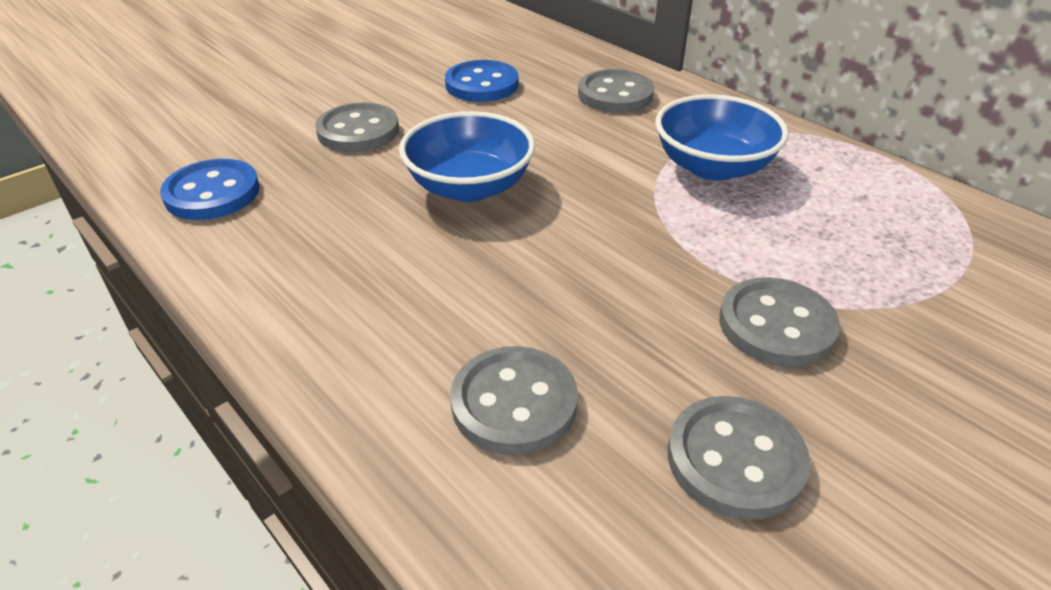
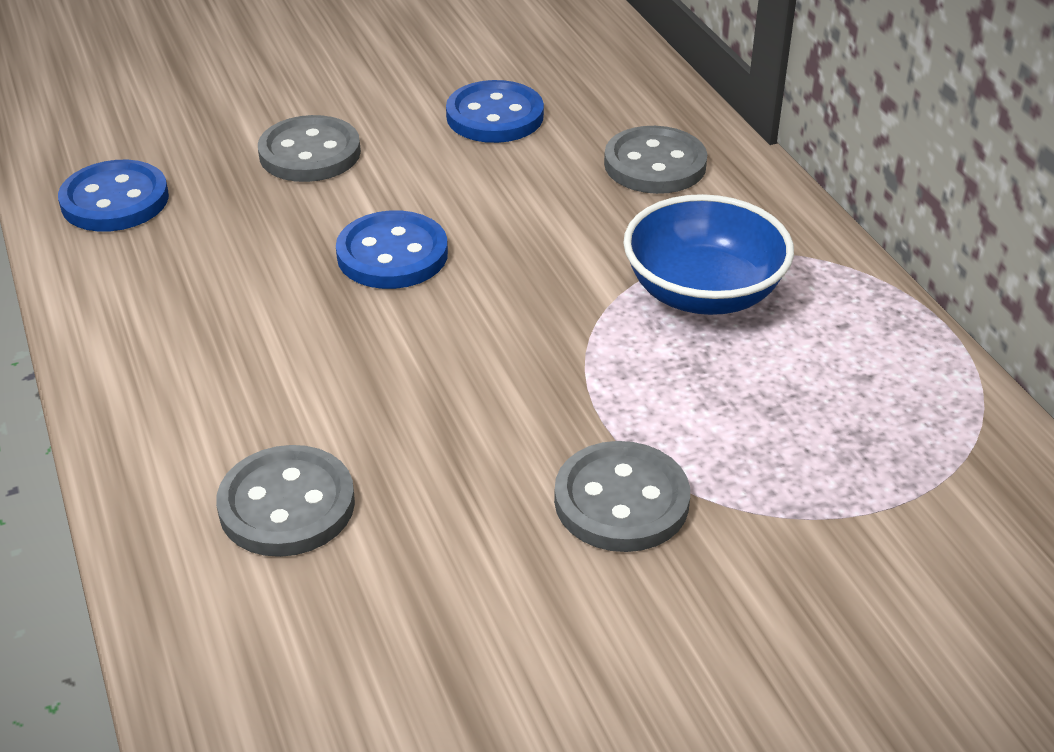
camera: 20 degrees right, 0 degrees up
blue bowl [399,111,535,202] -> blue button [336,210,448,289]
grey button [668,396,811,520] -> none

